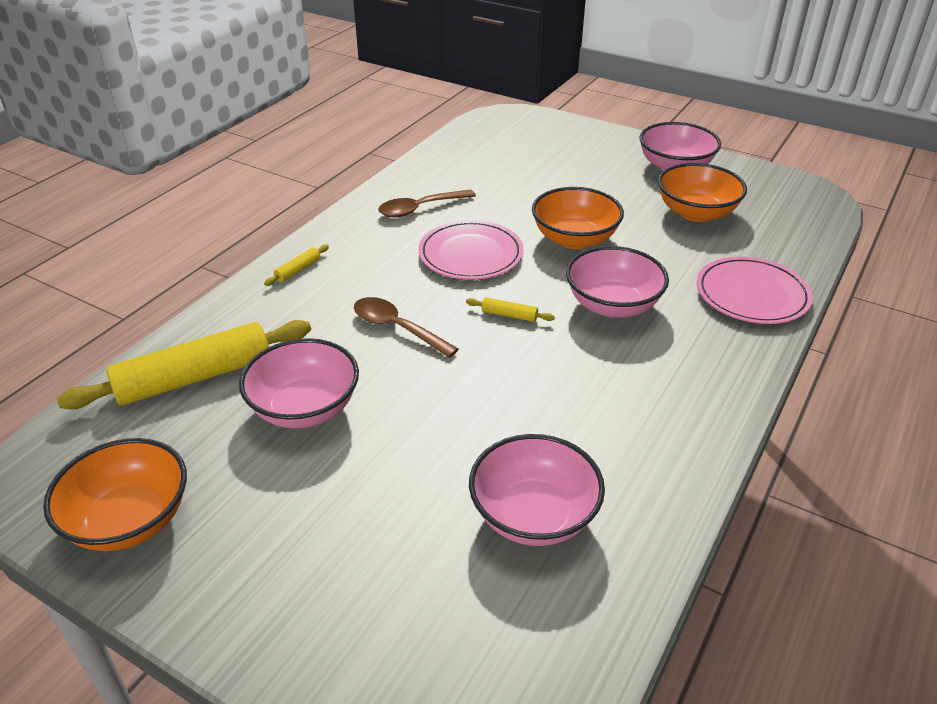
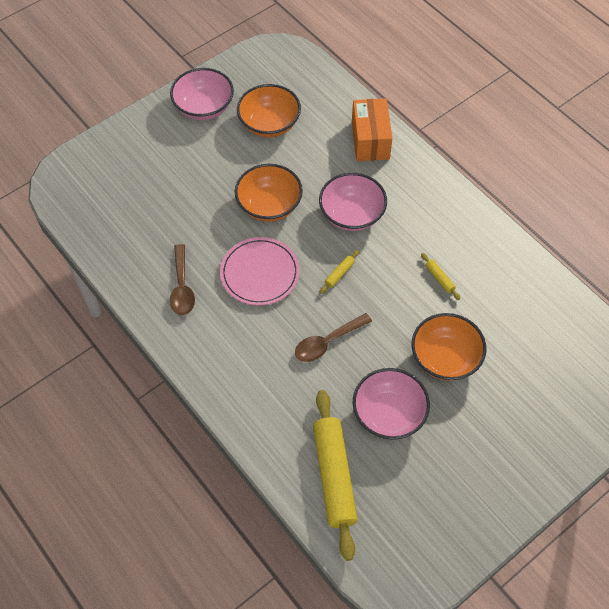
camera: 70 degrees left, 20 degrees up
orange bowl [43,438,187,551] -> orange bowl moved to [411,313,486,381]
yellow rolling pin [264,245,329,286] -> yellow rolling pin moved to [421,253,460,300]
pink bowl [469,434,605,546] -> none
pink plate [697,256,813,324] -> orange box [352,98,393,161]

